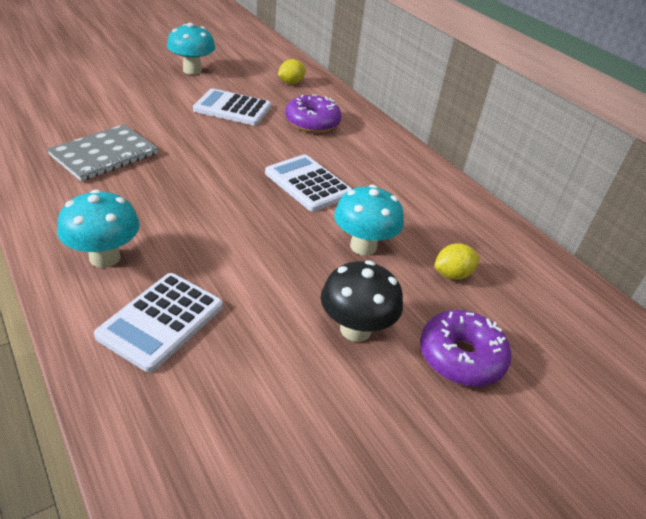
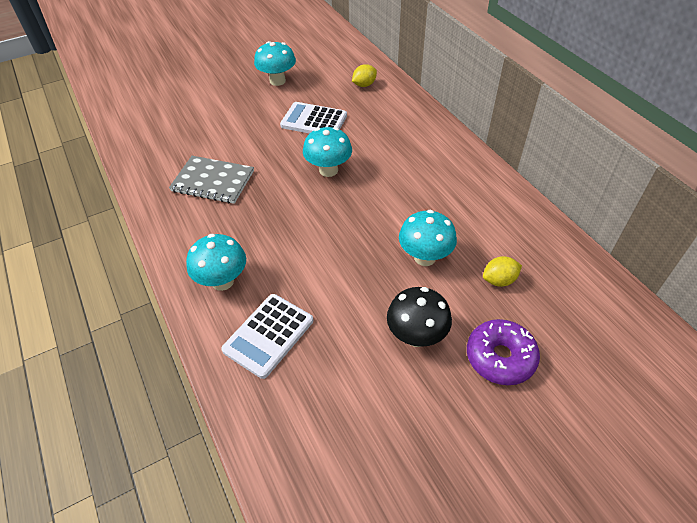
camera: 10 degrees right, 10 degrees up
grey notebook [47,124,158,181] -> grey notebook turned 60 degrees clockwise [169,156,254,204]
white calculator [265,154,352,212] -> none
purple donut [285,95,342,133] -> none
none -> turquoise mushroom [303,127,352,177]

